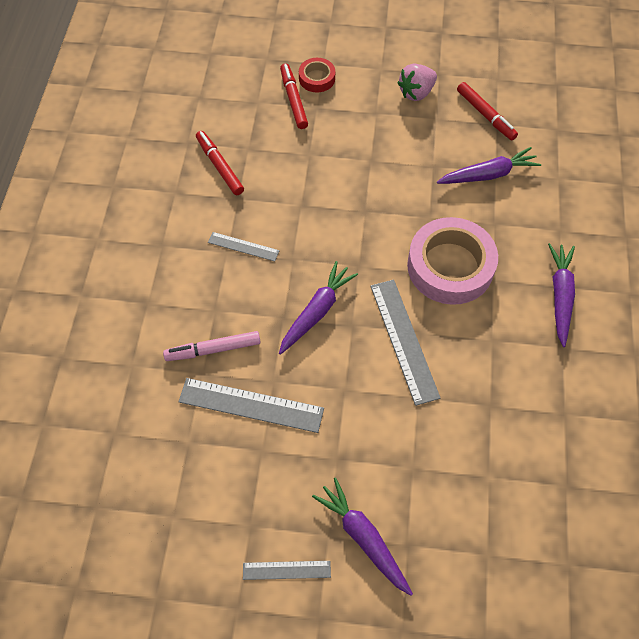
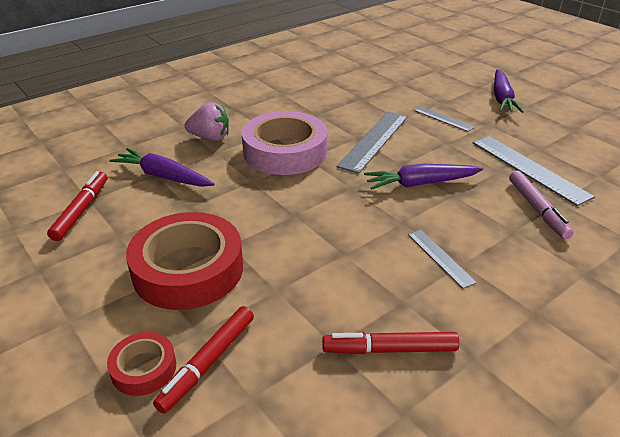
camera: 135 degrees left, 25 degrees down
pink marker [163,331,260,361] -> pink marker turned 45 degrees clockwise [509,171,574,239]
red marker [196,131,244,195] -> red marker turned 75 degrees clockwise [322,332,460,354]
grey ruler [243,561,331,580] -> grey ruler moved to [413,106,475,132]
pink strawberry [397,64,437,101] -> pink strawberry moved to [185,102,229,141]
purple carrot [548,243,575,347] -> none
none -> red tape [126,212,243,310]

